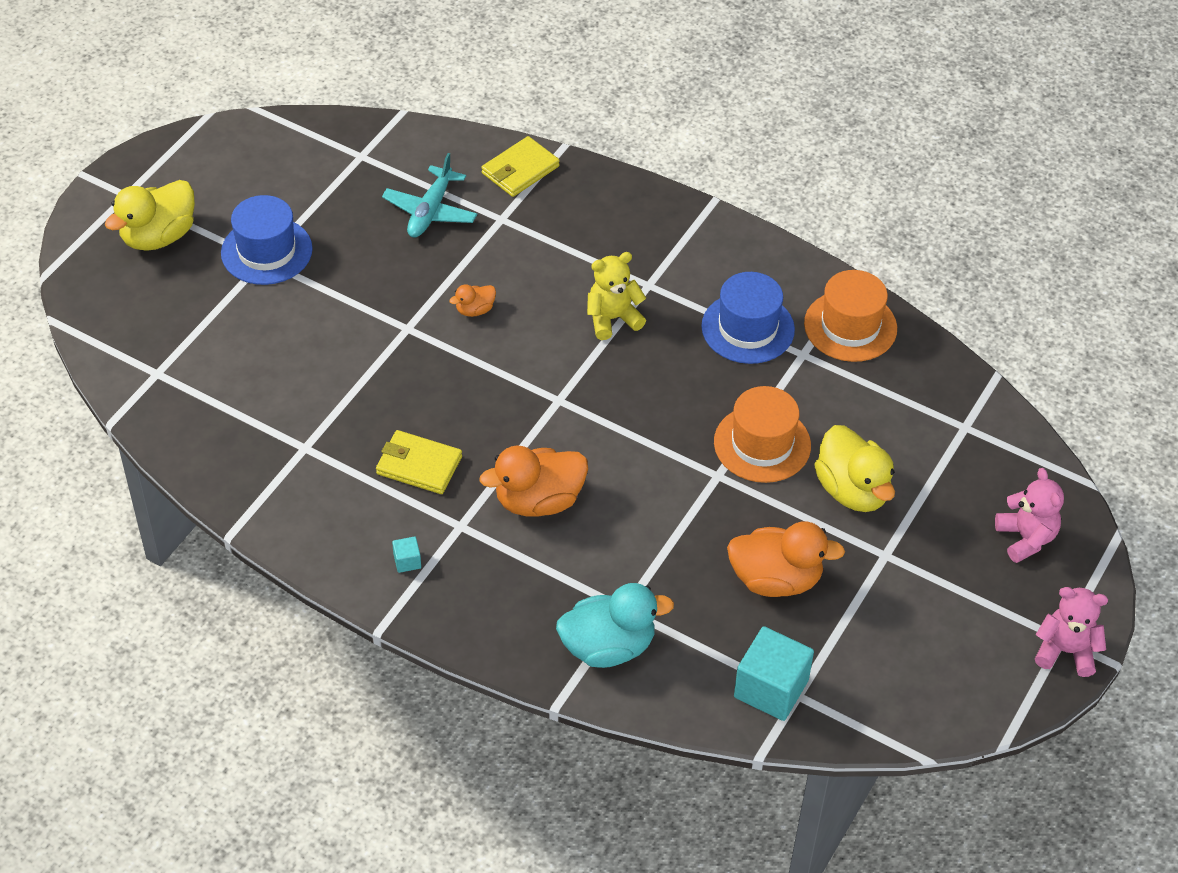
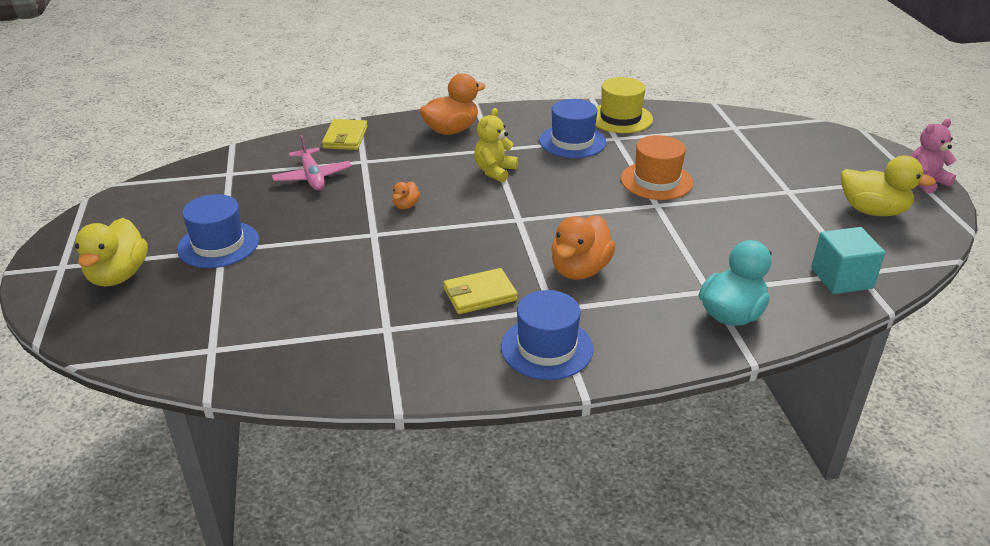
camera: 40 degrees left, 15 degrees down
turquoise plane [382,153,477,237] -> pink plane [272,135,352,190]
turquoise cube [392,536,421,573] -> blue hat [501,290,594,380]
orange duck [727,521,845,597] -> orange duck moved to [419,73,486,135]
orange hat [804,270,897,362] -> yellow hat [595,77,653,133]
yellow duck [814,425,895,512] -> yellow duck moved to [841,155,936,216]
pink teddy bear [995,468,1064,563] -> none

